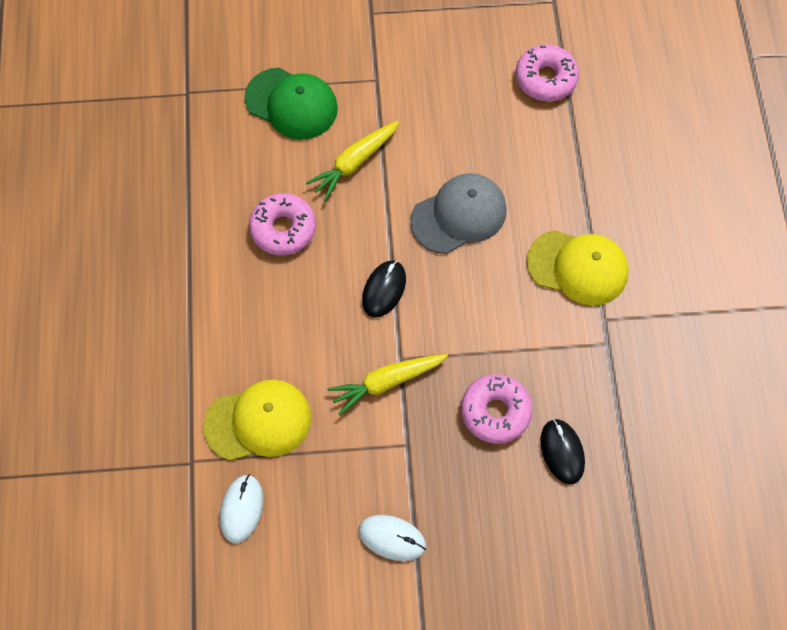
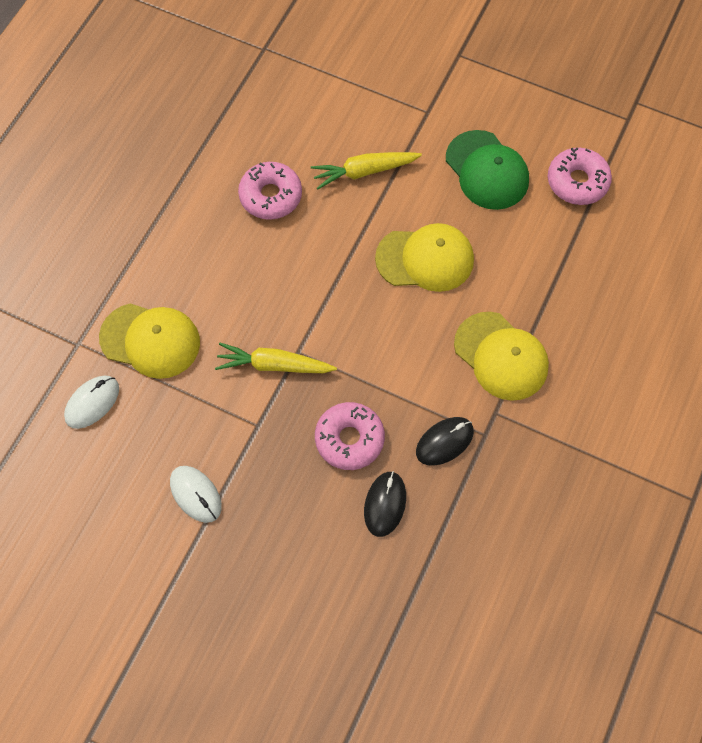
camera: 30 degrees right, 0 degrees up
green cap [244,68,338,140] -> green cap moved to [446,130,529,210]
black mouse [362,260,406,318] -> black mouse moved to [416,417,474,466]
grey cap [410,173,507,254] -> yellow cap [375,223,474,292]

